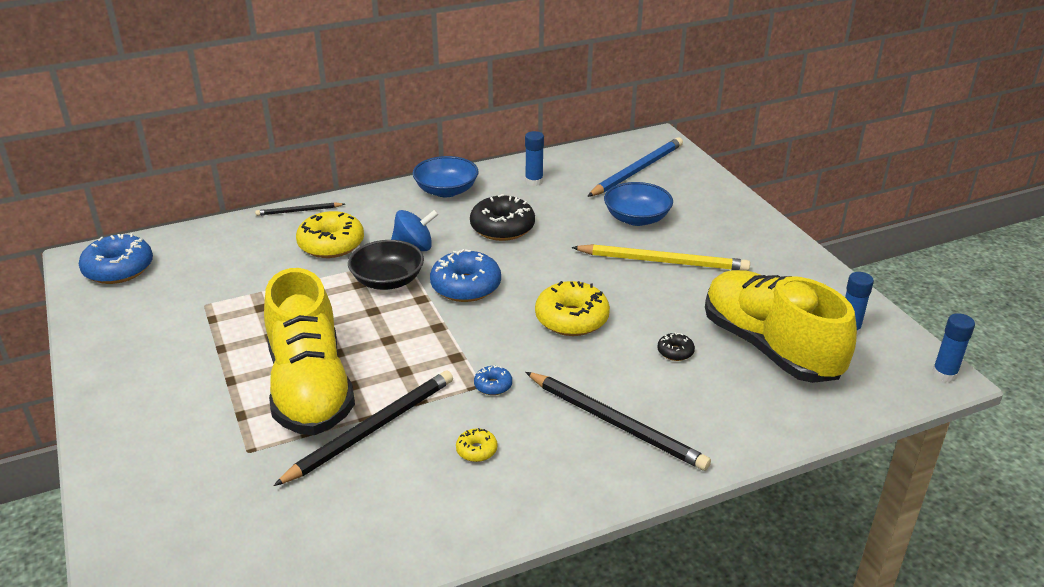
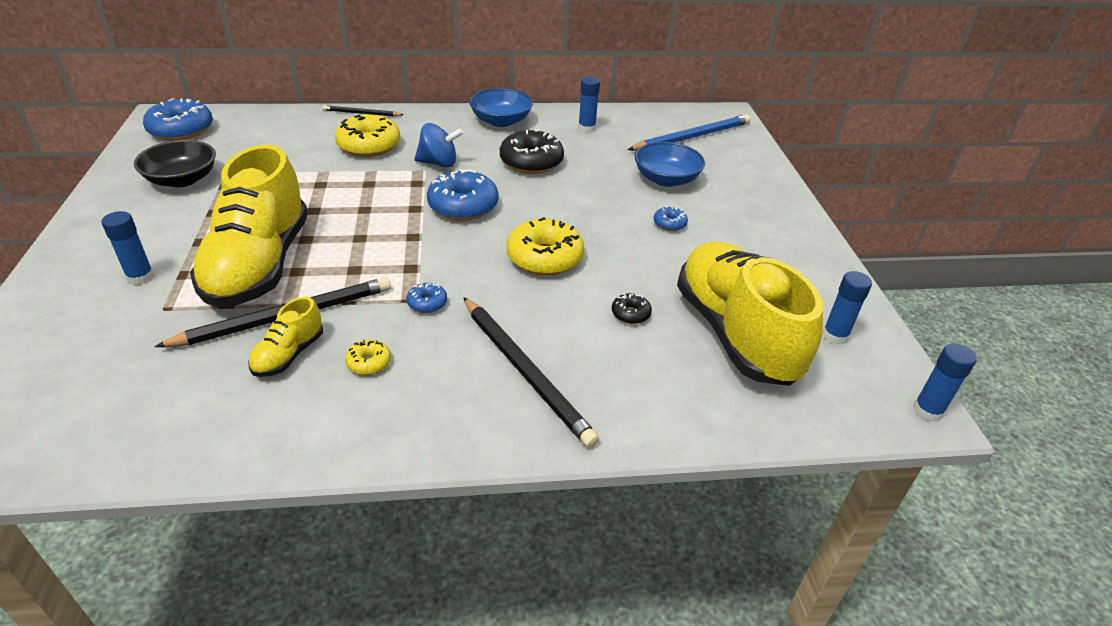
camera: 15 degrees right, 5 degrees up
black bowl [348,240,424,290] -> black bowl moved to [134,140,216,187]
yellow pencil [571,244,750,271] -> blue donut [654,206,688,231]
none -> blue glue stick [102,211,154,285]
none -> yellow shoe [249,297,323,377]

